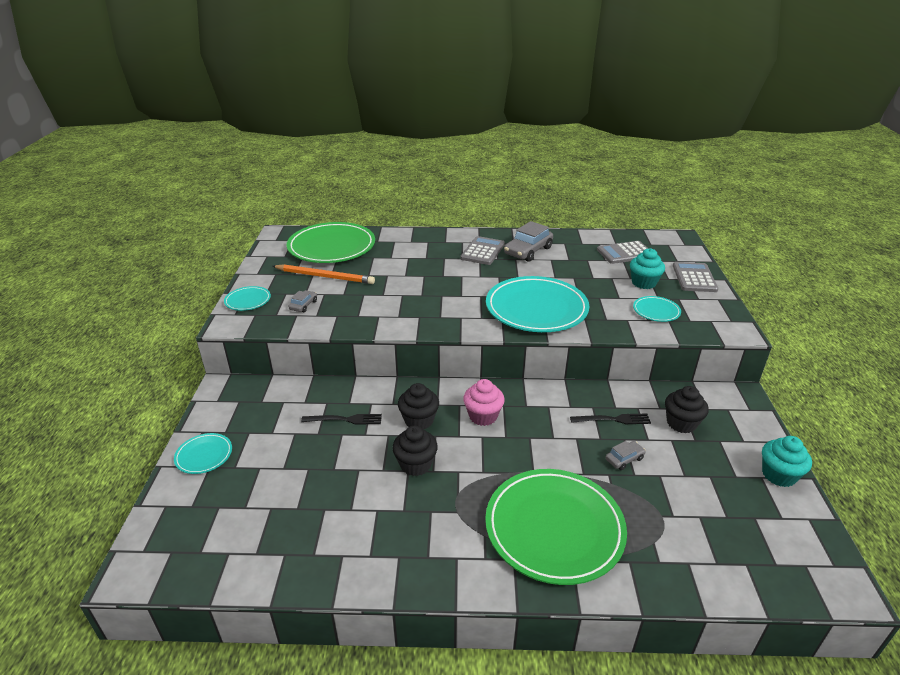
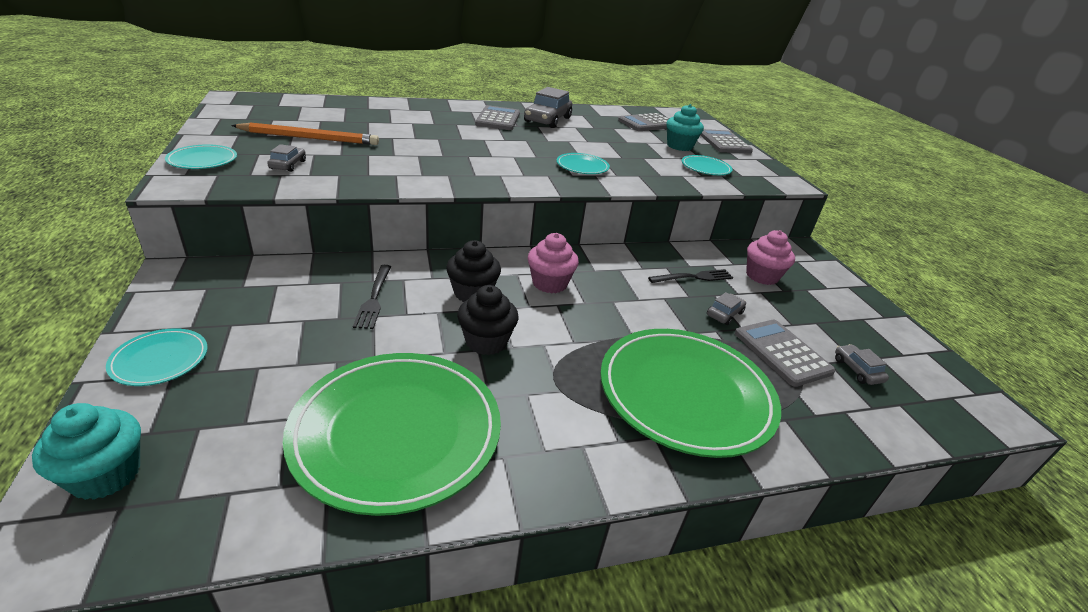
camera: 20 degrees left, 0 degrees up
green plate [287,222,375,263] -> green plate moved to [283,353,501,516]
black fork [301,414,382,425] -> black fork turned 105 degrees clockwise [353,265,391,329]
turquoise plate [486,276,589,332] -> turquoise plate [556,153,610,174], size x0.45
black cupcake [665,386,709,433] -> pink cupcake [746,230,795,285]
turquoise cupcake [762,436,812,487] -> turquoise cupcake moved to [32,403,141,500]
none -> grey calculator [735,320,835,387]
none -> grey car [835,344,889,385]

